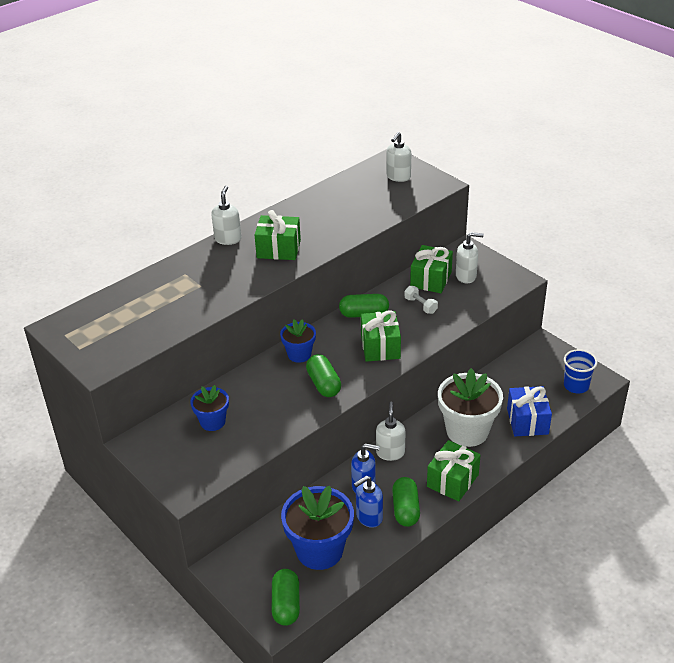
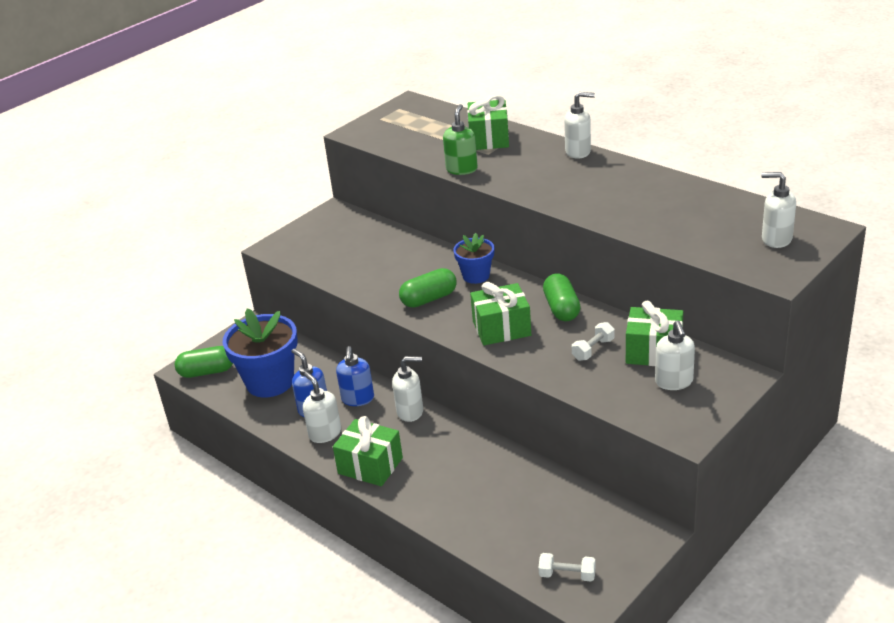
camera: 85 degrees right, 5 degrees down
blue flower pot [190,385,229,431] -> none
green gift [255,210,301,260] -> green gift moved to [467,95,509,150]
green capsule [392,477,420,527] -> white soap dispenser [303,372,341,443]
white flower pot [438,368,503,447] -> none
blue gift [507,386,552,436] -> none
blue cup [564,349,597,394] -> white dumbbell [539,553,596,581]
none -> green soap dispenser [443,104,478,175]

